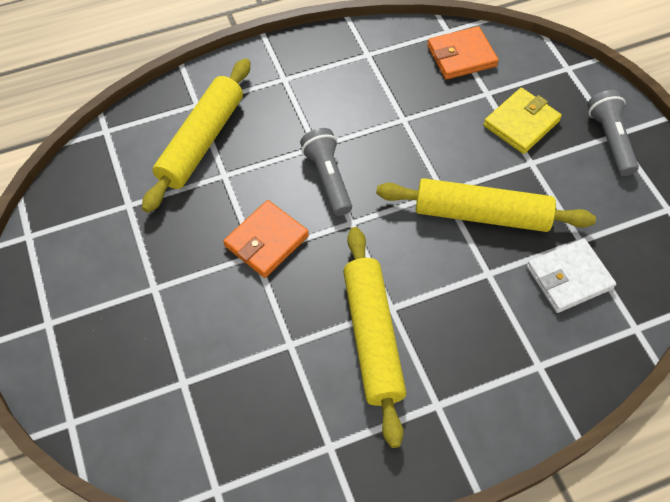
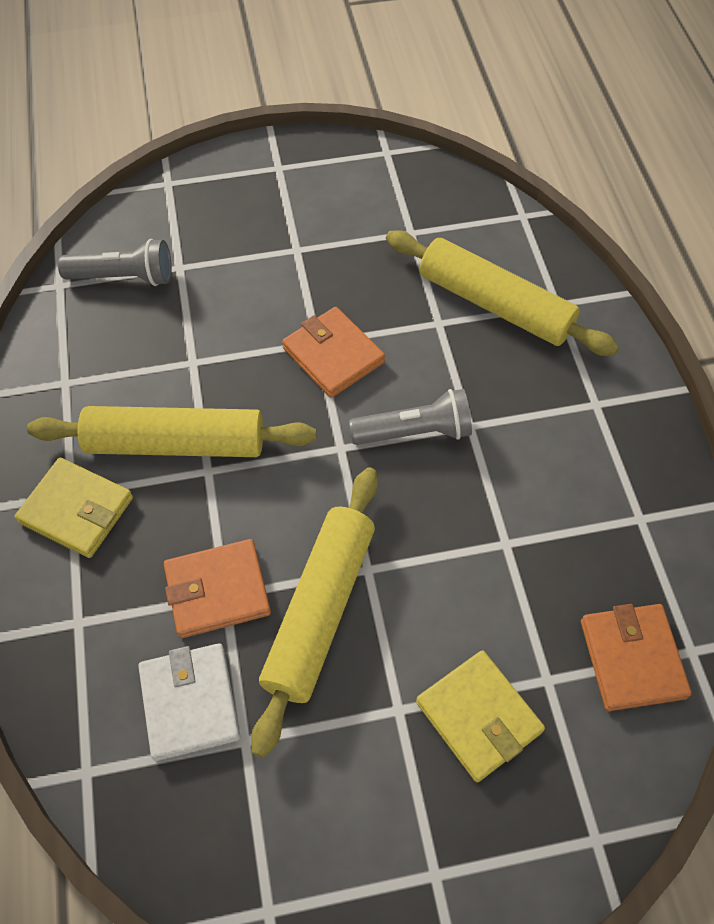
camera: 100 degrees right, 0 degrees up
grey flashlight [587,90,639,176] -> grey flashlight moved to [58,239,172,286]
none -> yellow wallet [15,458,133,558]
none -> orange wallet [164,539,271,638]

